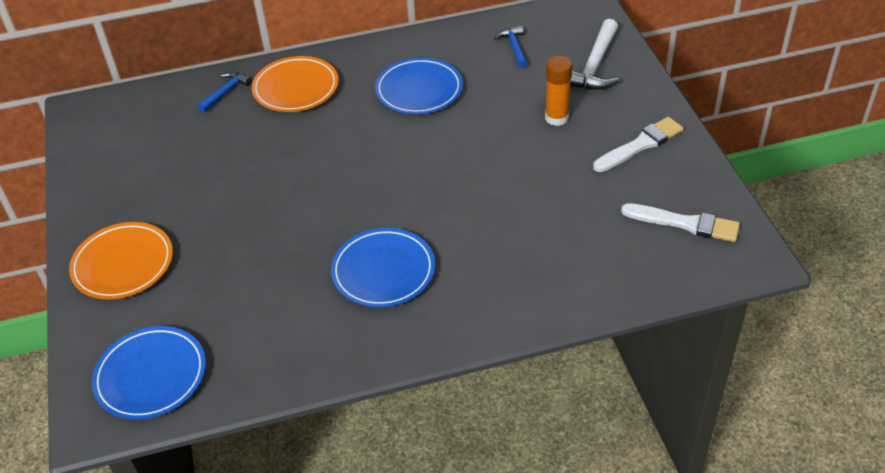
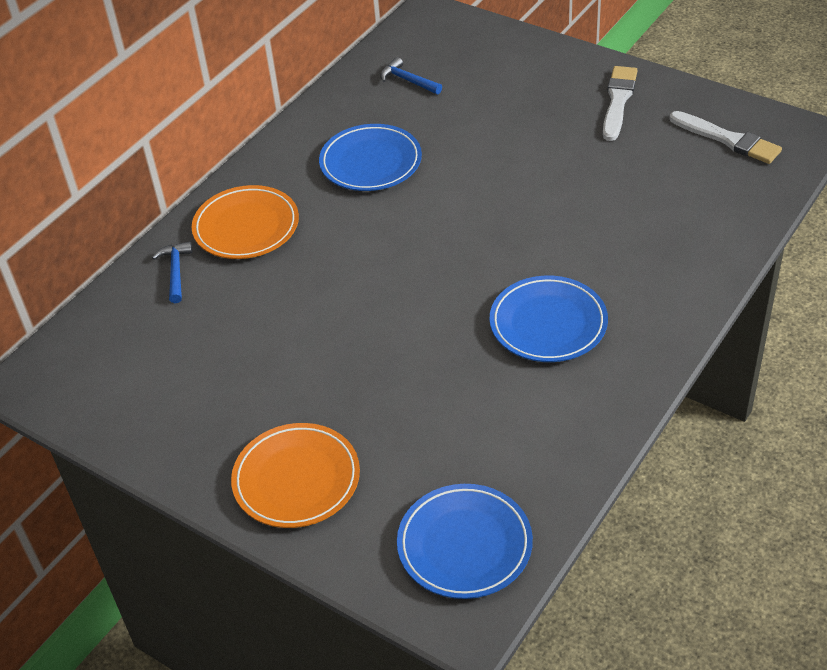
camera: 40 degrees left, 0 degrees up
orange glue stick [545,56,572,126] -> none
white hammer [570,19,619,90] -> none
white brush [621,203,740,242] -> white brush turned 60 degrees clockwise [670,111,782,164]

